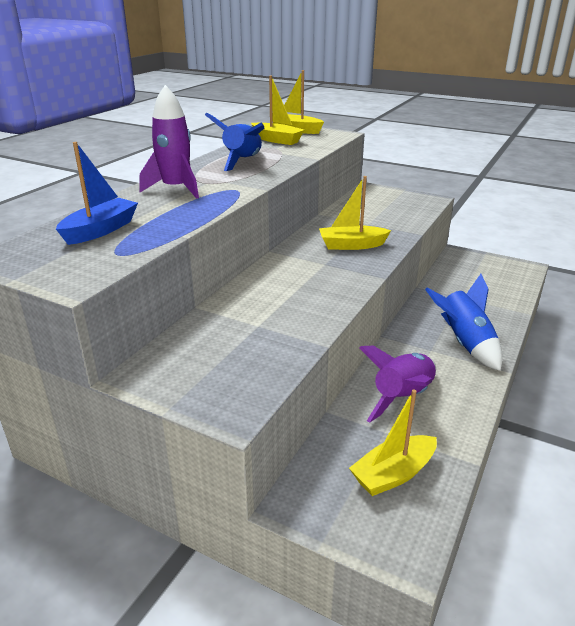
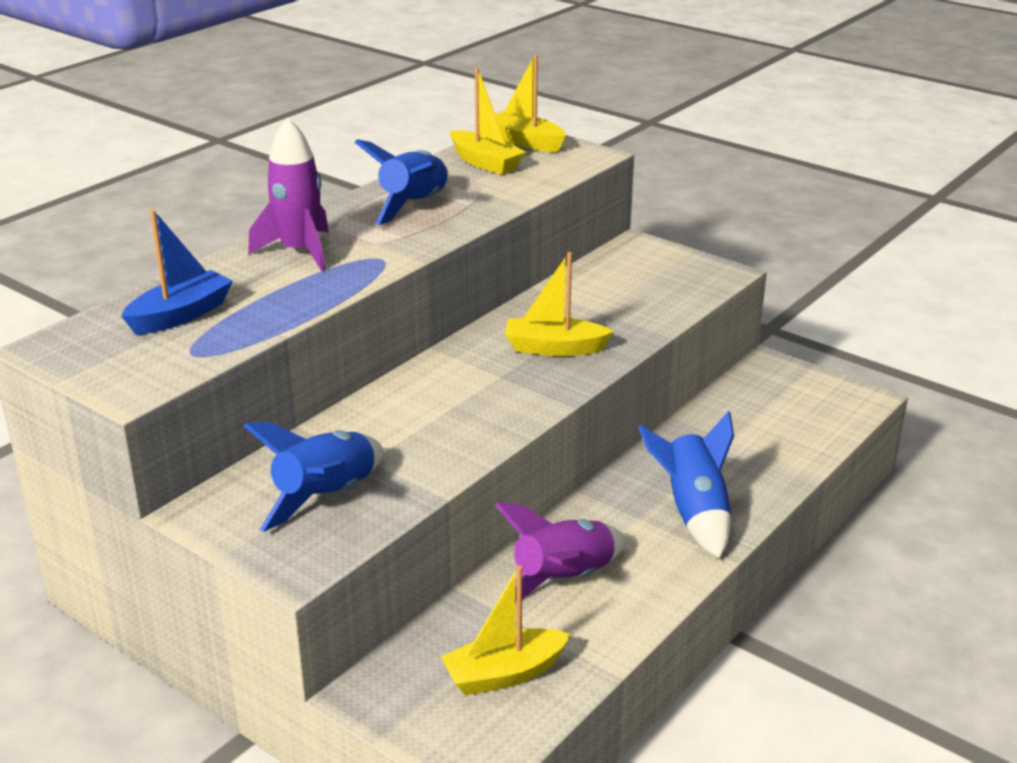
camera: 10 degrees right, 0 degrees up
none -> blue rocket [243,422,383,532]

